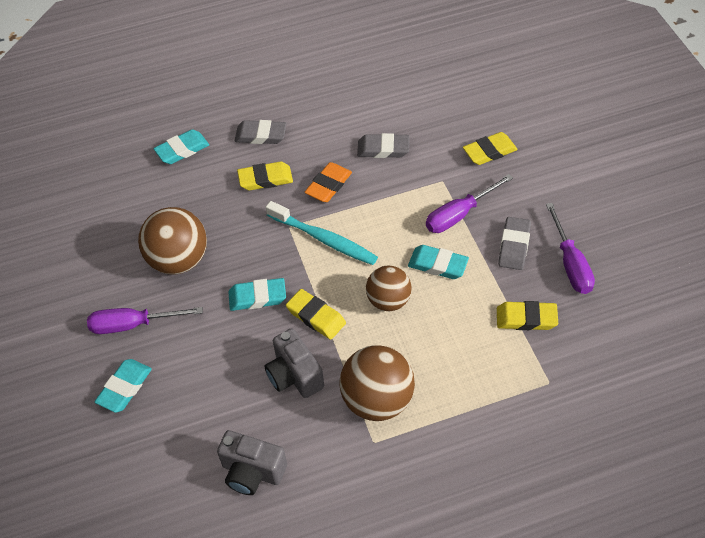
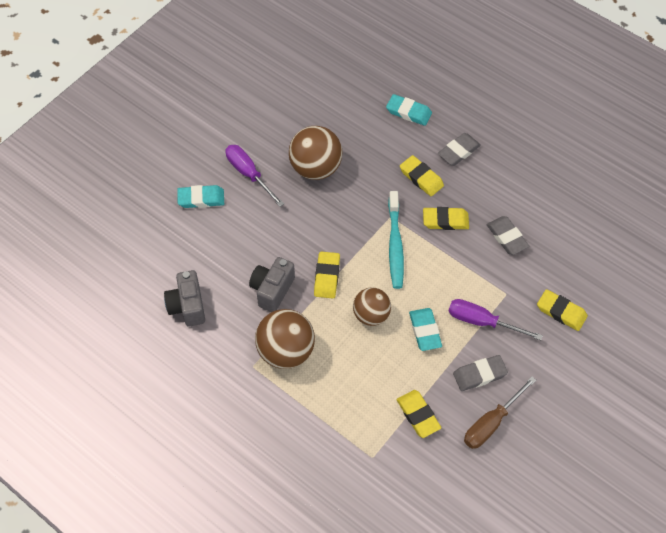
camera: 55 degrees right, 5 degrees up
turquoise eraser [228,278,286,311] -> none
grey eraser [235,120,287,144] -> grey eraser turned 75 degrees clockwise [438,133,481,166]
orange eraser [304,162,352,202] -> yellow eraser [423,207,469,230]
purple screwdriver [546,203,595,294] -> brown screwdriver [464,377,536,449]

